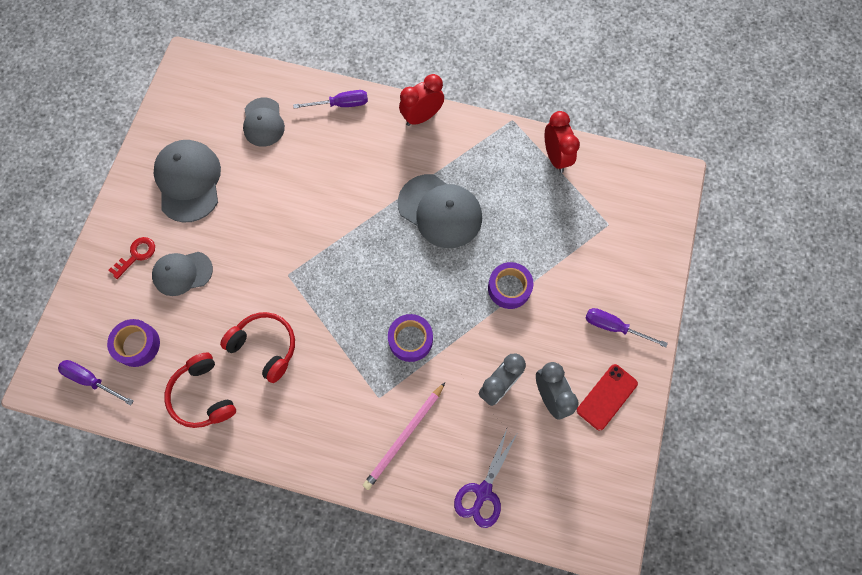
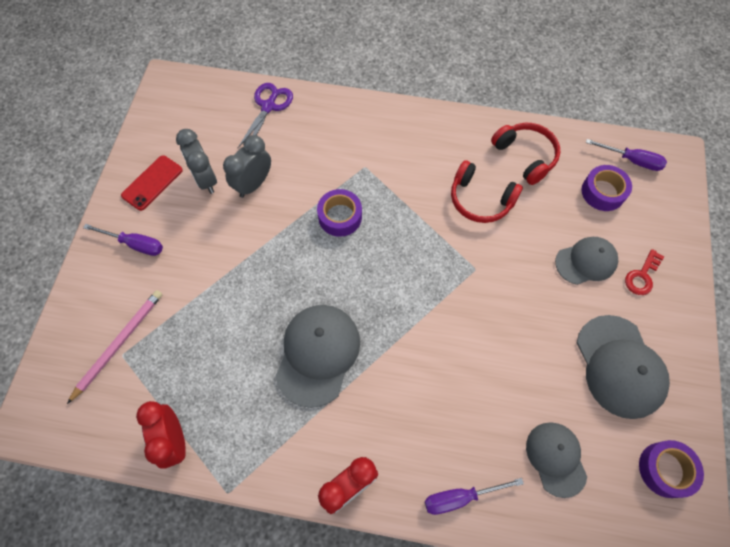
camera: 175 degrees right, 5 degrees down
pink pencil [363,383,445,490] -> pink pencil moved to [67,290,163,404]
grey cap [398,174,482,248] -> grey cap turned 75 degrees clockwise [275,305,360,408]
purple tape [488,262,534,309] -> purple tape moved to [639,440,704,498]

